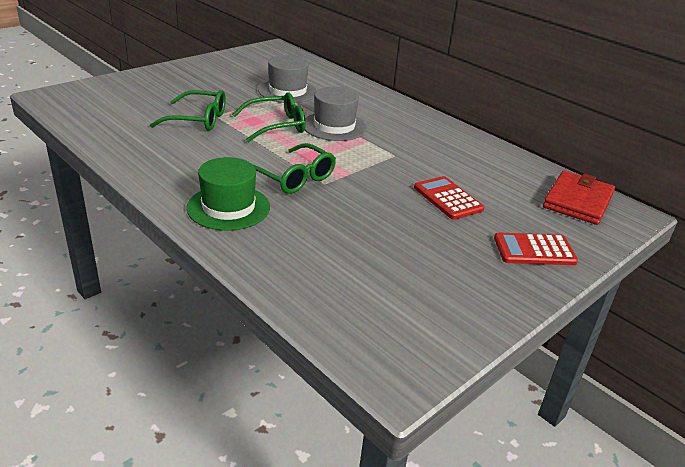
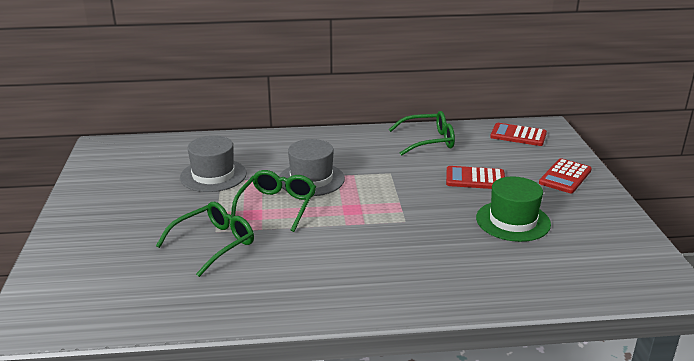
camera: 50 degrees left, 5 degrees down
green hat [186,157,270,231] -> green hat moved to [476,177,551,242]
green glasses [253,143,336,194] -> green glasses moved to [388,111,455,156]
red wallet [543,171,615,225] -> red calculator [490,123,547,146]

